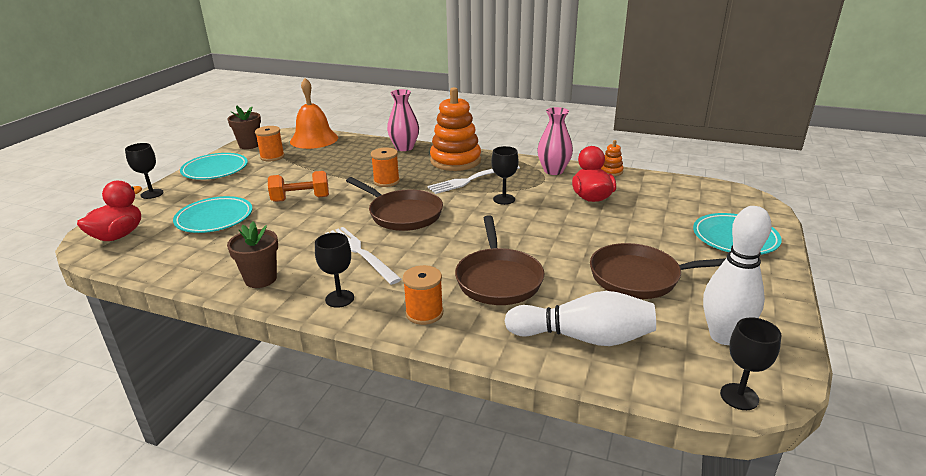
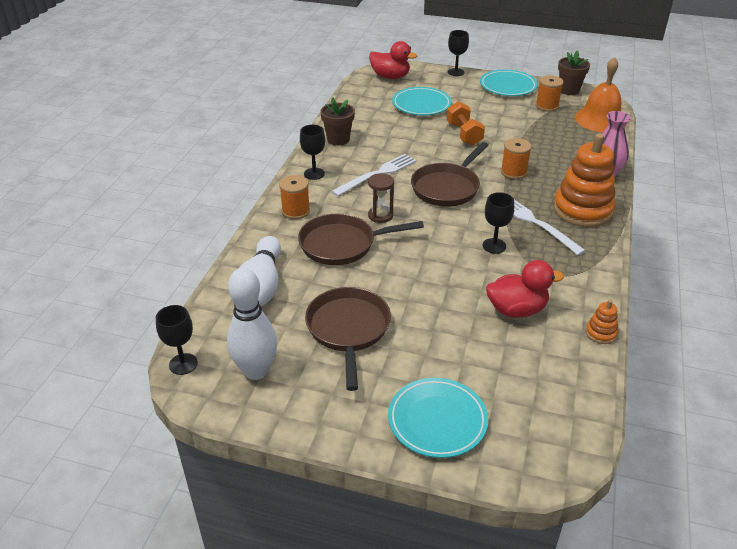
camera: 85 degrees right, 10 degrees up
pink vase [537,107,573,175] -> none
none -> brown hourglass [368,173,394,223]

